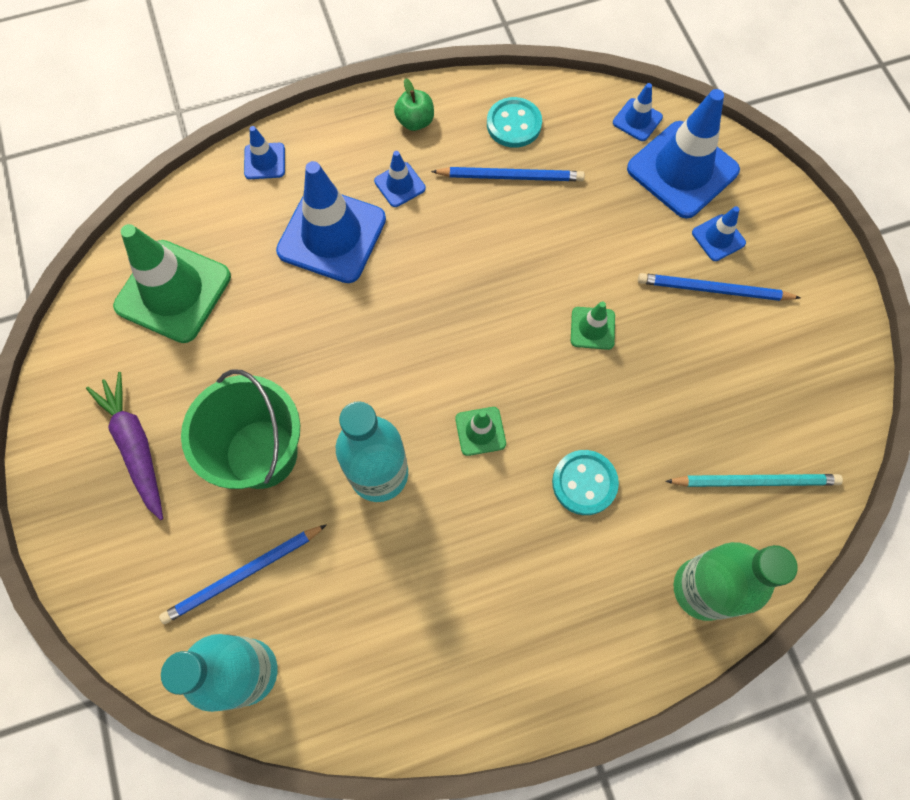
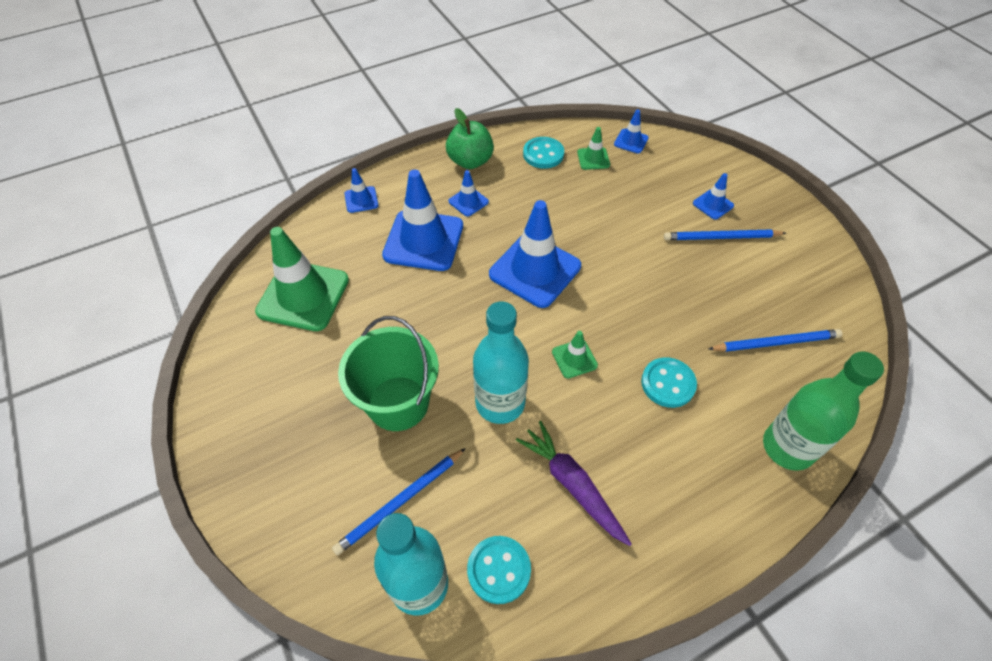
camera: 10 degrees left, 15 degrees down
purple carrot [86,372,163,520] -> purple carrot moved to [516,421,632,546]
green apple [394,78,434,131] -> green apple [446,108,494,169], size x1.58
blue pencil [431,167,585,181] -> blue pencil moved to [709,329,842,352]
green traffic cone [571,301,615,350] -> green traffic cone moved to [577,127,610,170]
blue traffic cone [627,89,740,218] -> blue traffic cone moved to [489,200,581,308]
turquoise pencil [665,474,843,487] -> none
none -> turquoise button [467,536,531,604]

